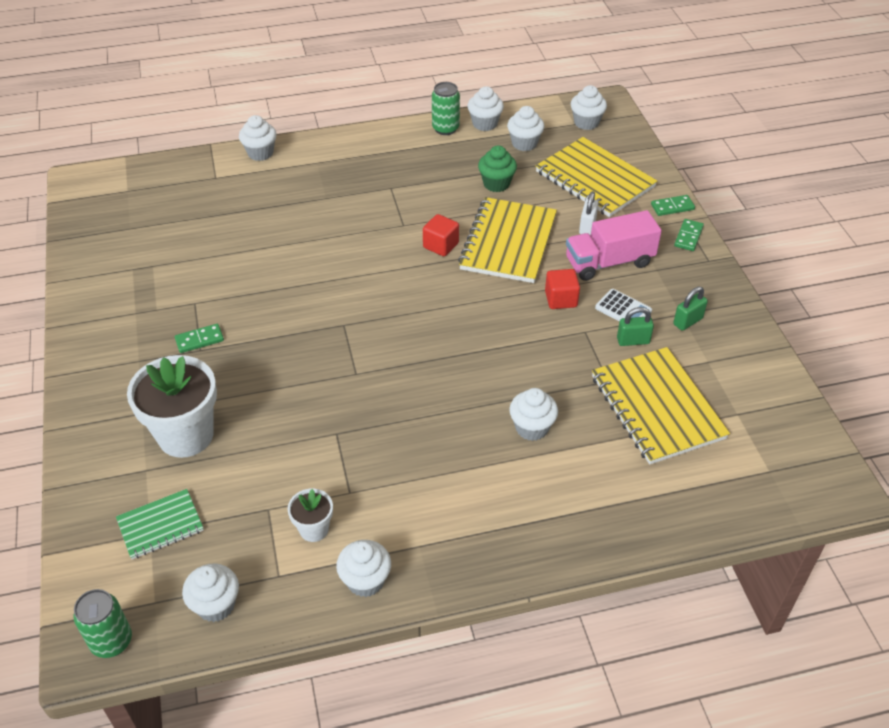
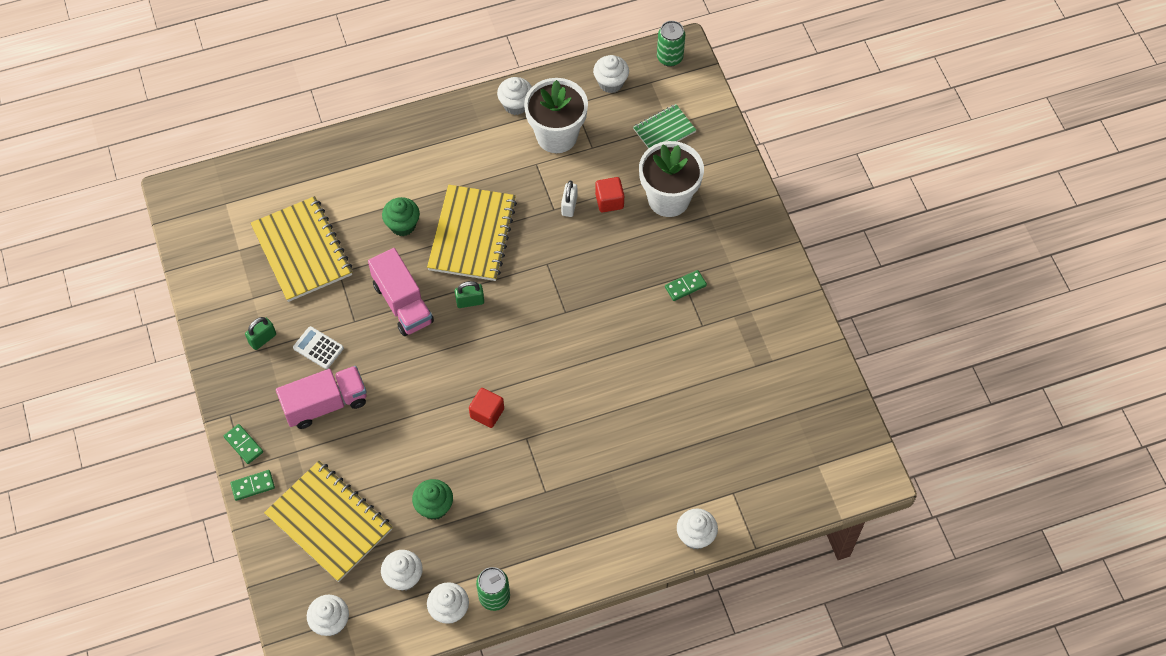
camera: 175 degrees right, 15 degrees up
white flower pot [287,489,333,542] -> white flower pot [524,78,588,153], size x2.02
yellow notebook [458,197,557,283] -> yellow notebook moved to [427,185,517,281]
white cupcake [509,388,558,441] -> green cupcake [382,197,420,236]
red cube [545,269,580,309] -> red cube moved to [595,177,624,213]
white padlock [579,191,598,235] -> white padlock moved to [561,181,577,217]
green padlock [617,307,654,346] -> green padlock moved to [455,281,484,308]
green domino [674,219,704,251] -> green domino turned 60 degrees counterclockwise [224,424,263,464]
none -> pink truck [368,248,434,336]

